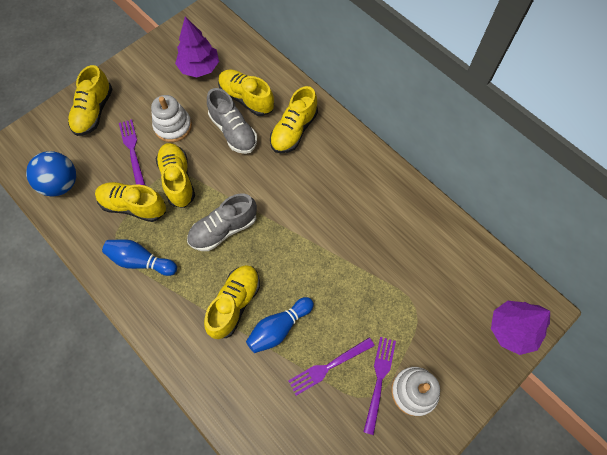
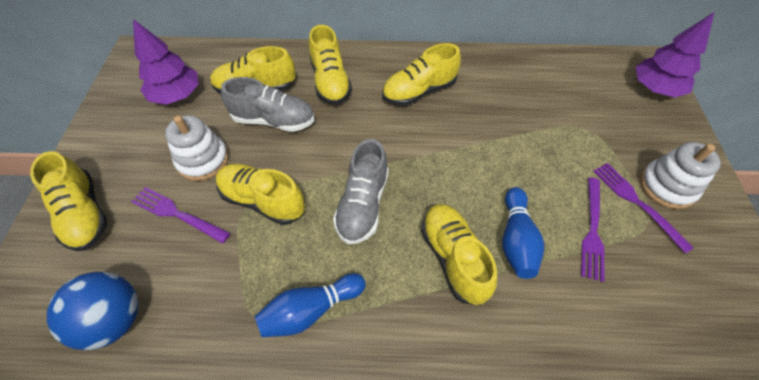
camera: 45 degrees left, 10 degrees down
yellow shoe [95,182,166,222] -> yellow shoe moved to [382,43,461,106]

